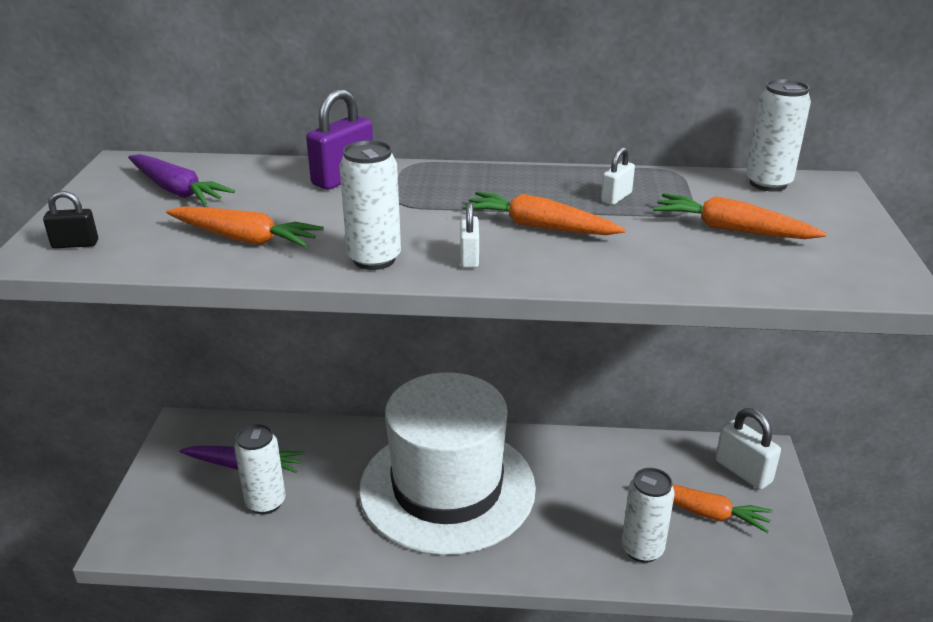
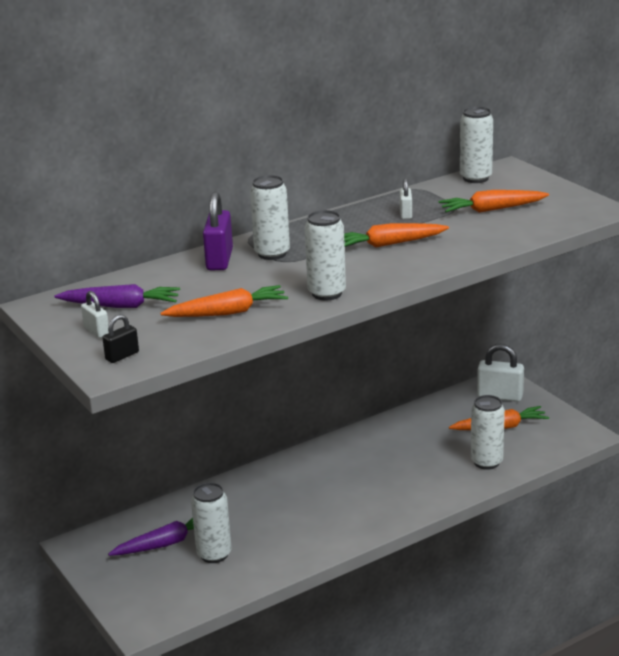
camera: 35 degrees left, 5 degrees down
white hat [359,372,536,555] -> none
white padlock [460,202,479,268] -> white padlock moved to [81,291,109,338]
none -> white can [250,175,290,260]

